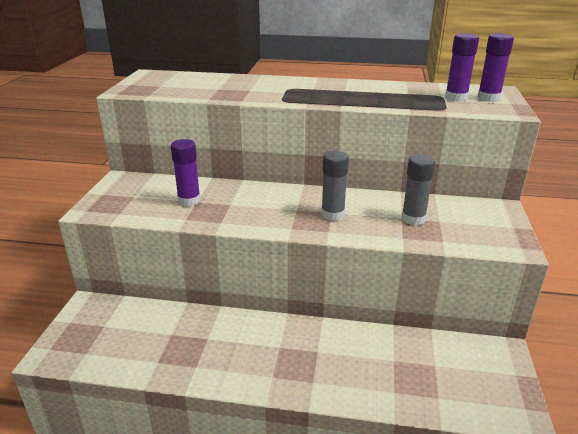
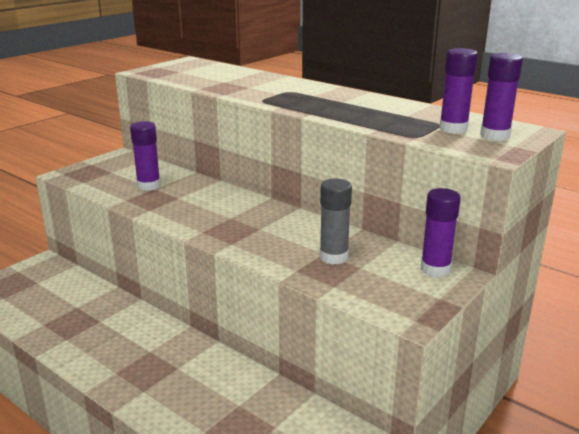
camera: 30 degrees right, 5 degrees down
grey glue stick [321,151,349,221] -> none
none -> purple glue stick [421,188,461,277]

